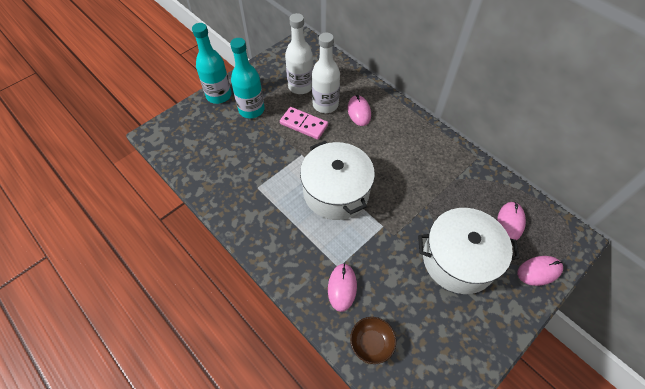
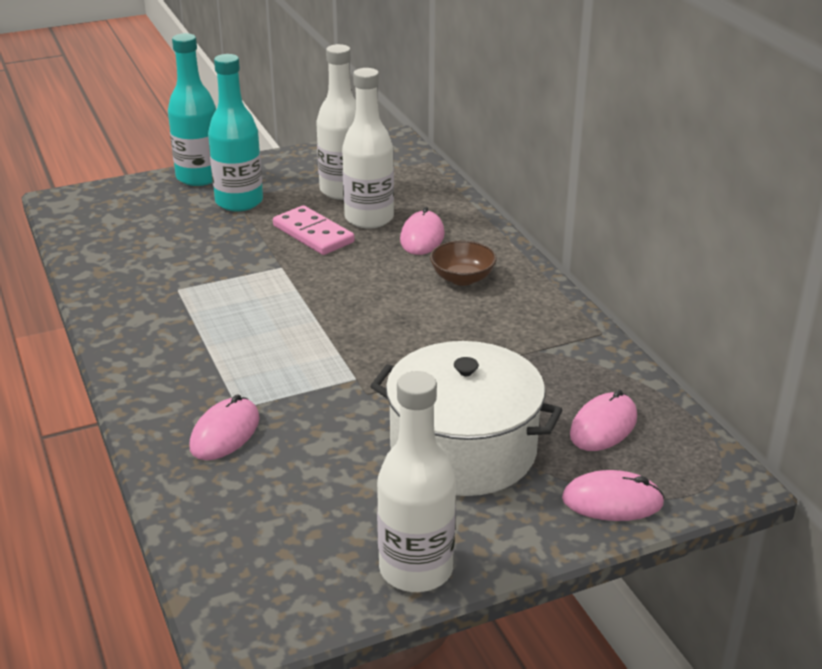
camera: 20 degrees right, 25 degrees down
white pot [300,141,375,220] -> none
brown bowl [350,317,396,364] -> brown bowl moved to [430,240,497,286]
none -> white bottle [377,371,456,592]

